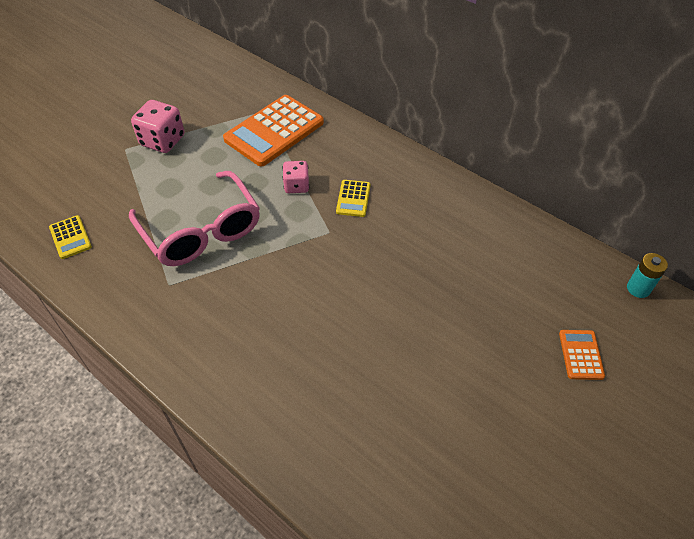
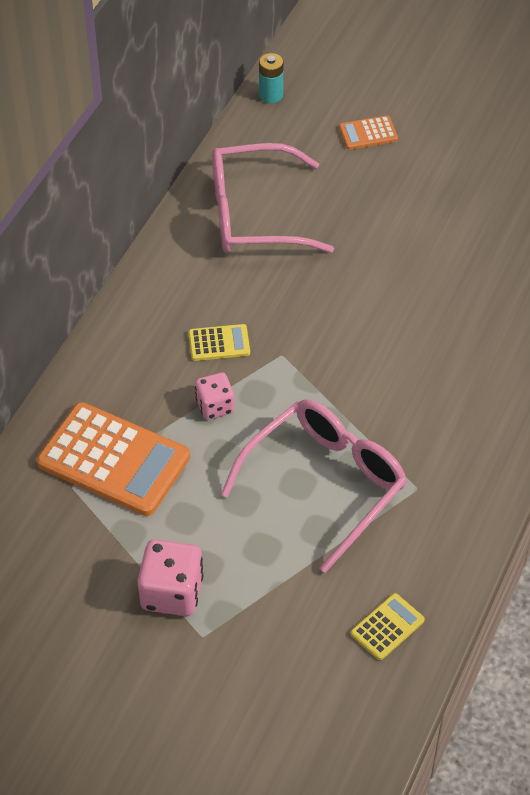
camera: 105 degrees left, 0 degrees up
none -> pink glasses [212,143,334,253]

